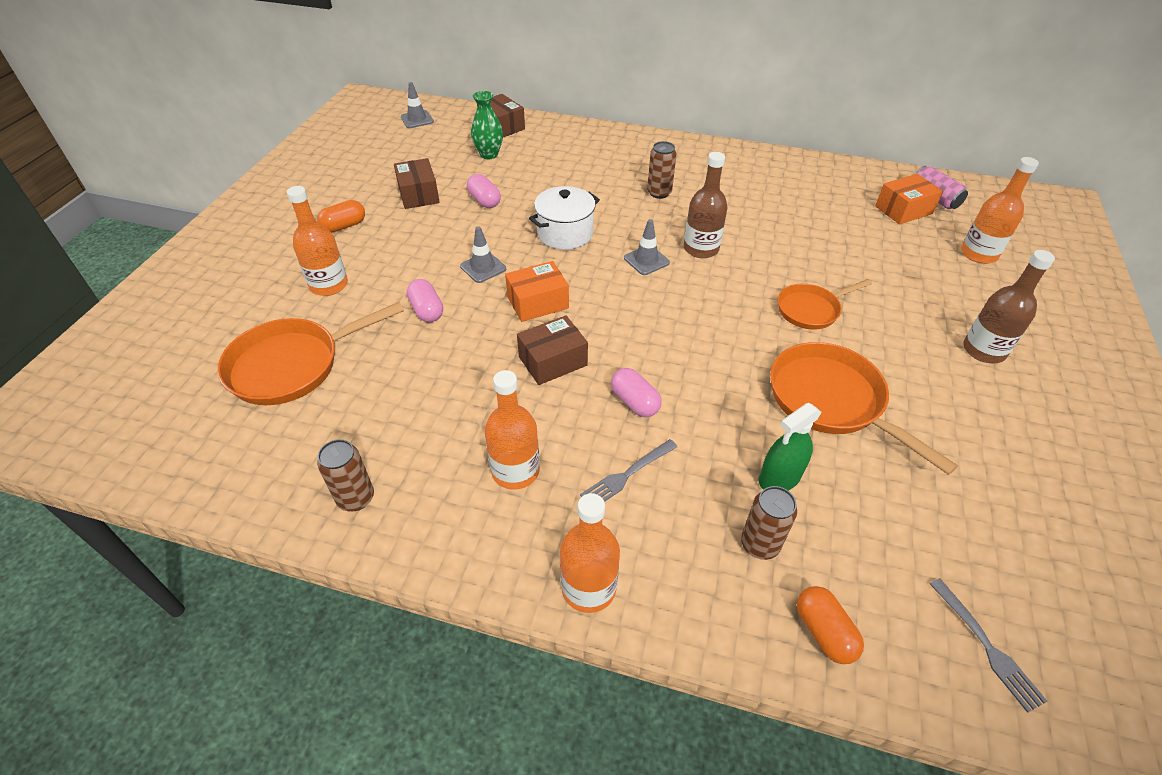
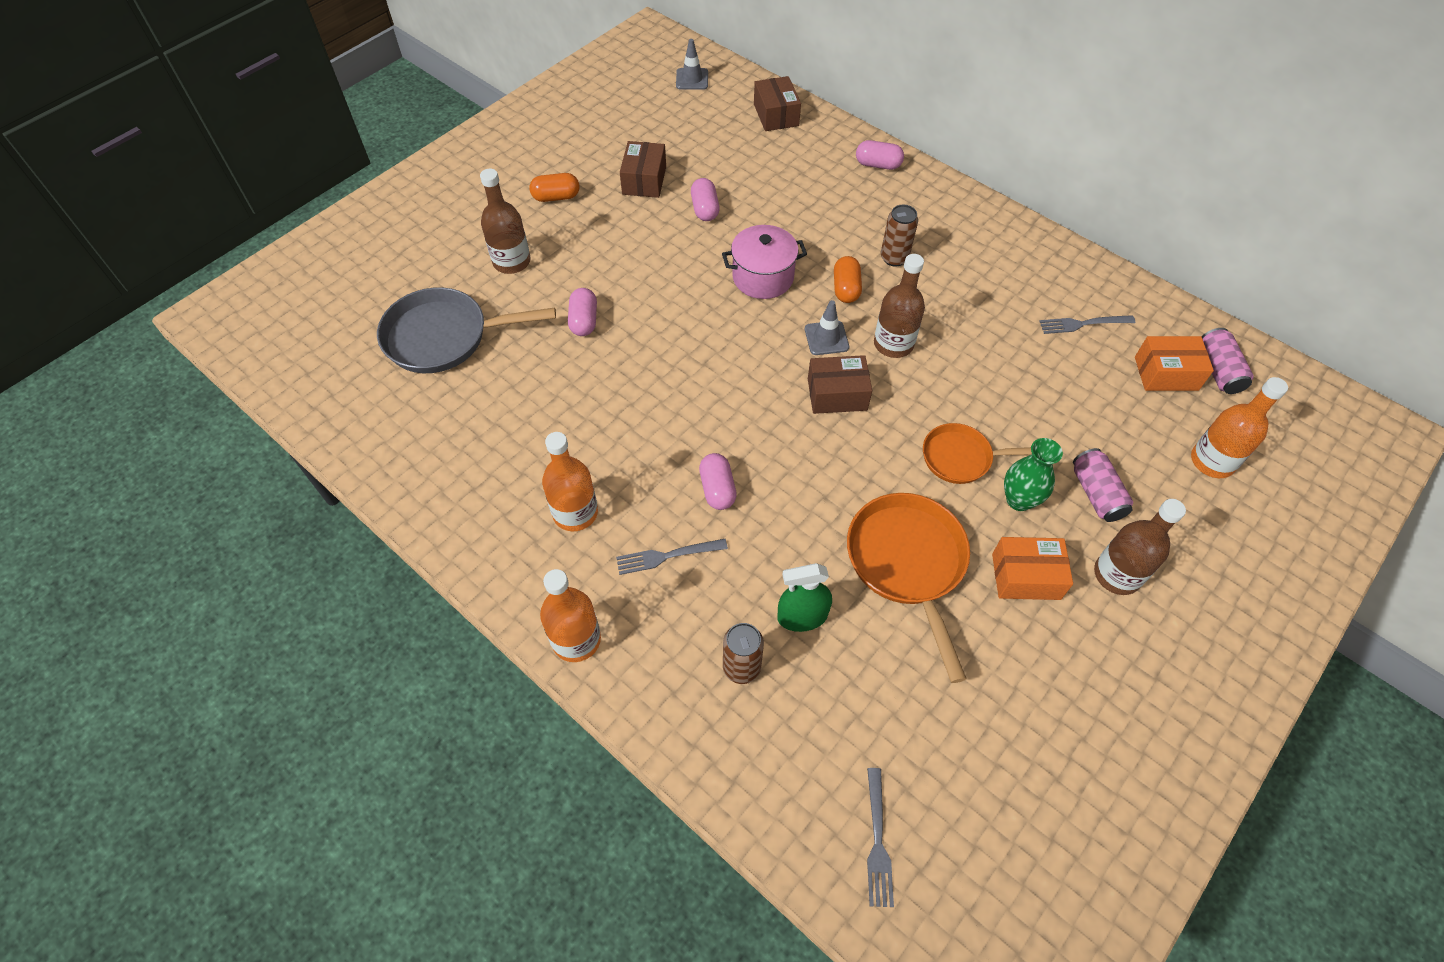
camera: 25 degrees right, 10 degrees up
orange pan [217,302,404,405] -> grey pan [377,287,556,373]
orange bottle [287,186,348,296] -> brown bottle [480,169,530,274]
brown can [317,439,374,511] -> none
grey traffic cone [460,226,506,283] -> none
green vase [471,91,503,160] -> green vase moved to [1004,438,1063,511]
orange box [505,261,569,322] -> orange box moved to [992,537,1073,600]
brown box [517,315,588,385] -> brown box moved to [808,355,872,414]
white pot [529,186,600,250] -> pink pot [722,225,807,299]
orange capsule [797,586,864,664] -> orange capsule moved to [834,256,862,303]
none -> pink capsule [856,140,904,170]
none -> grey fork [1039,315,1135,334]
none -> pink can [1073,448,1133,522]

